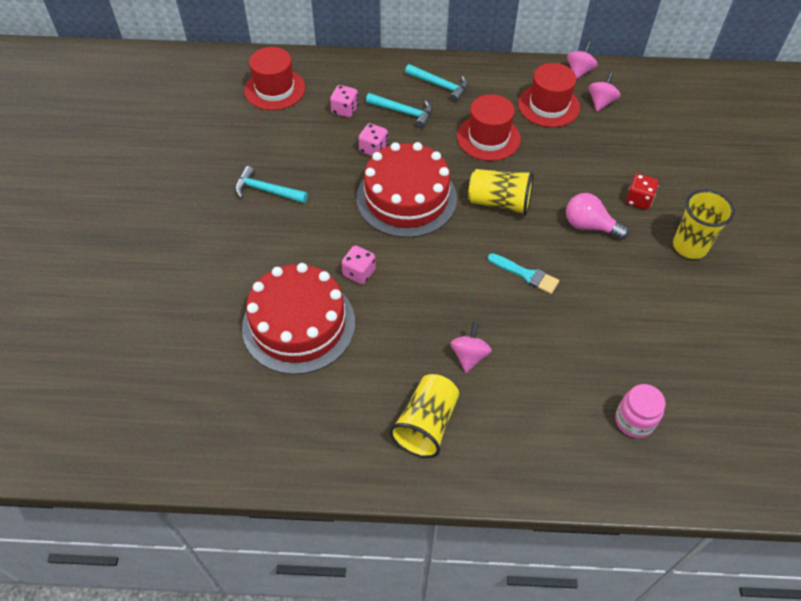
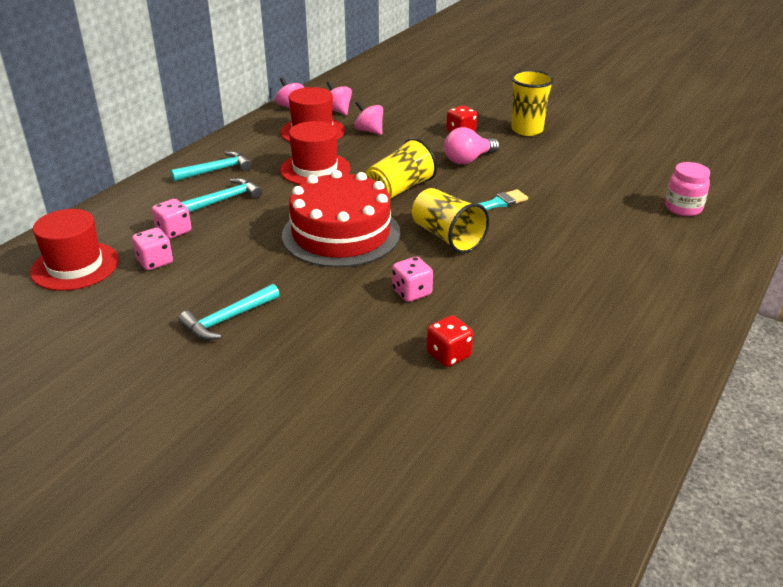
camera: 60 degrees left, 20 degrees down
red cake [242,263,355,375] -> red dice [427,315,473,367]
pink dice [359,123,388,156] -> pink dice moved to [132,228,173,270]
yellow cup [389,374,459,458] -> yellow cup moved to [412,188,489,254]
pink spinning top [451,322,492,373] -> pink spinning top moved to [355,100,383,135]

